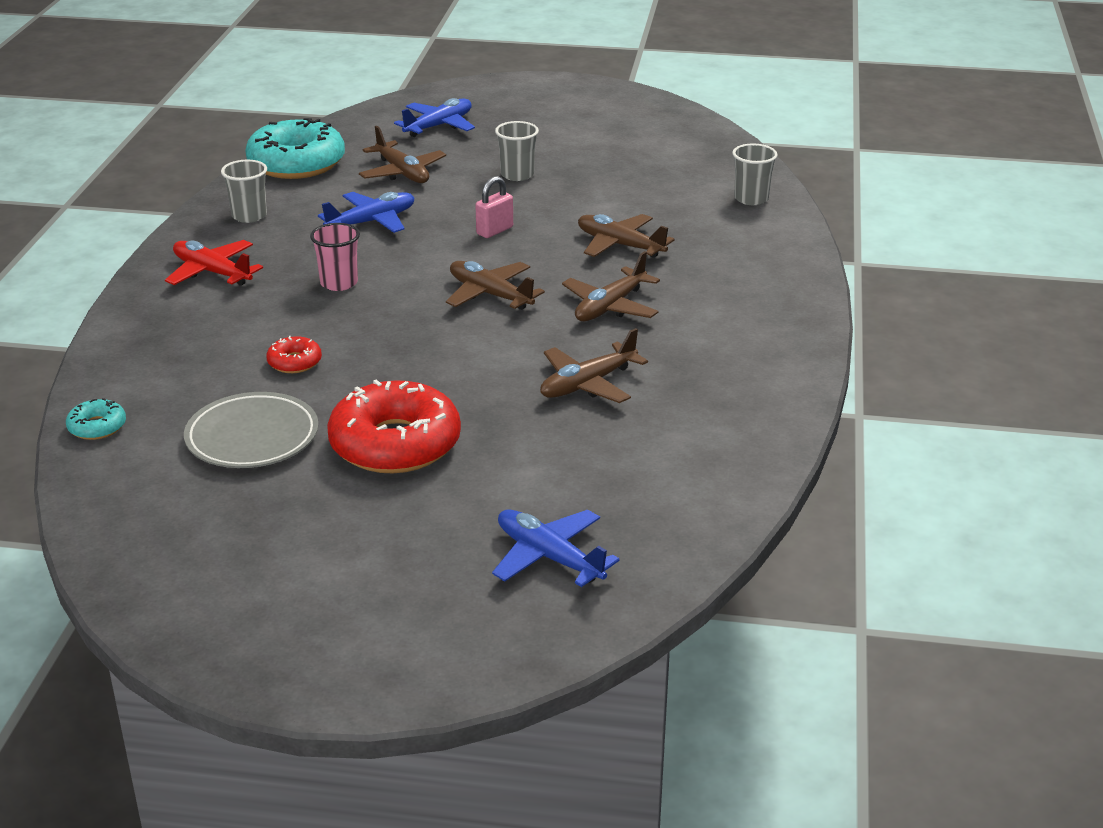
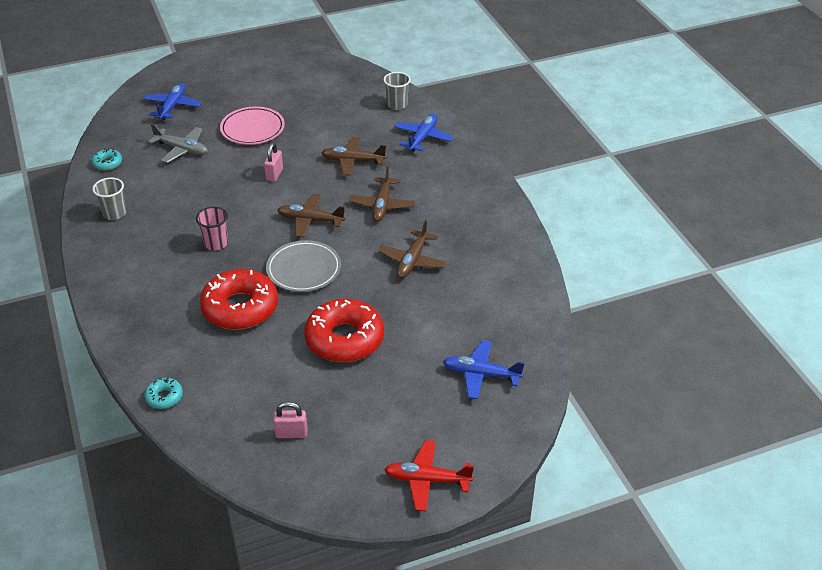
camera: 30 degrees left, 10 degrees up
red plane [165,240,263,286] -> red plane moved to [384,440,474,511]
grey plate [184,392,319,468] -> grey plate moved to [266,240,341,292]
turquoise donut [245,118,345,179] -> turquoise donut [92,148,122,171], size x0.45
red donut [266,336,322,373] -> red donut [200,269,278,330], size x2.23
blue plane [318,192,414,233] -> blue plane moved to [394,114,453,151]
brown plane [359,126,446,183] -> grey plane [148,123,208,163]
grey cup [495,121,539,181] -> pink plate [220,107,285,145]
none -> pink padlock [273,402,308,438]

